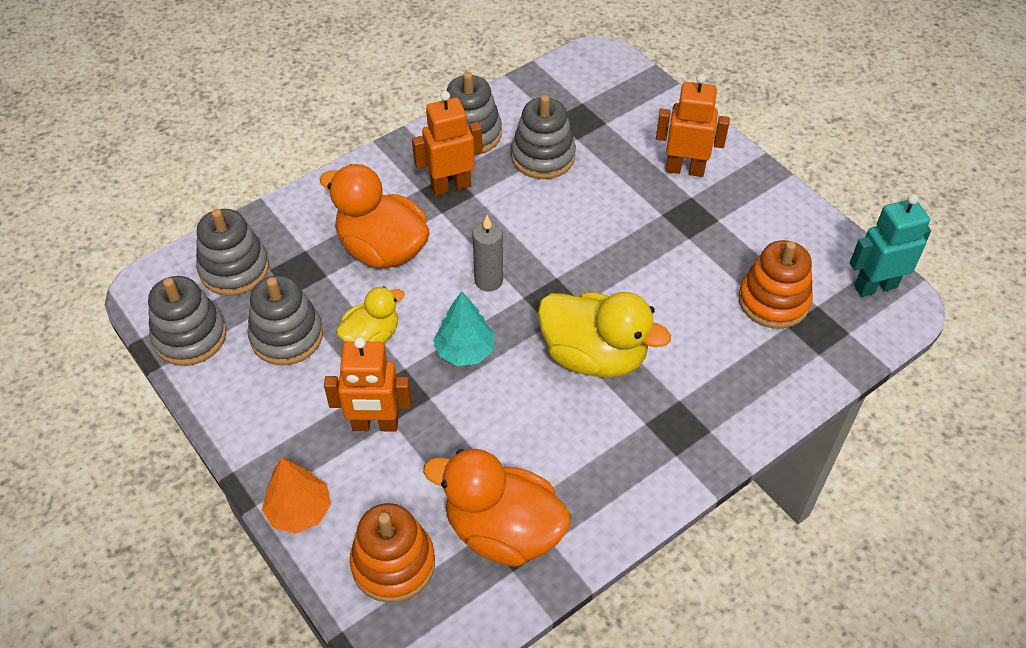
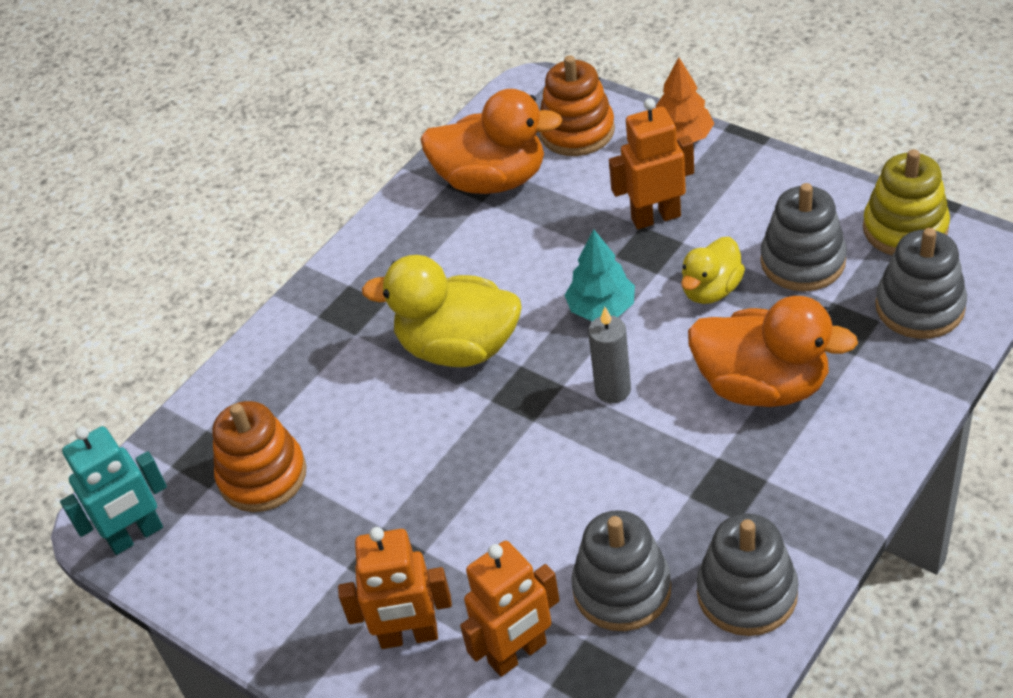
camera: 170 degrees right, 5 degrees down
grey stacking toy [148,276,226,366] -> yellow stacking toy [863,149,950,255]
orange robot [412,91,483,196] -> orange robot moved to [460,541,560,677]

